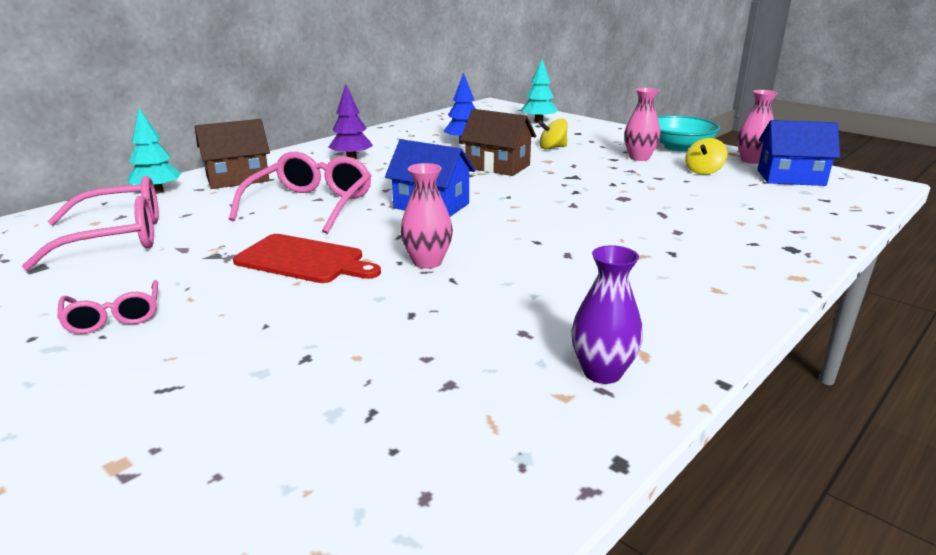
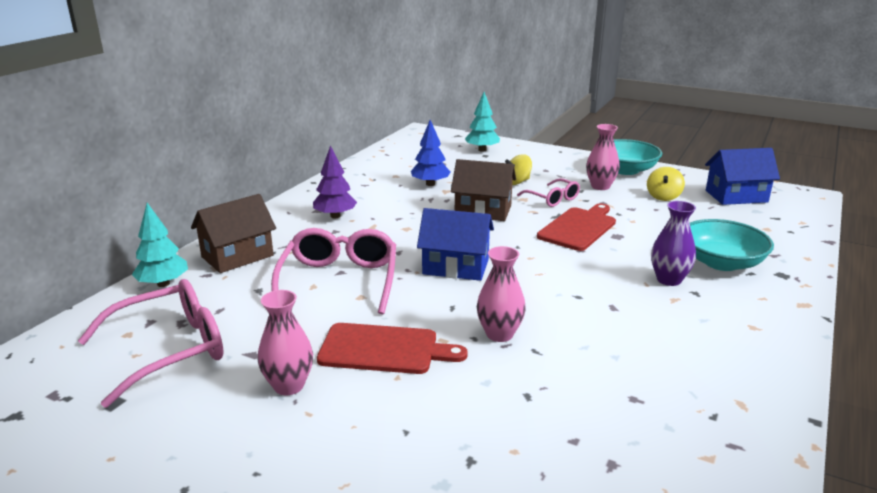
camera: 15 degrees left, 0 degrees up
pink glasses [57,280,158,334] -> pink glasses moved to [517,178,580,207]
purple vase [571,245,643,384] -> purple vase moved to [651,201,696,286]
pink vase [737,90,778,164] -> pink vase moved to [258,290,313,395]
none -> red cutting board [537,203,616,251]
none -> turquoise bowl [690,219,774,271]

